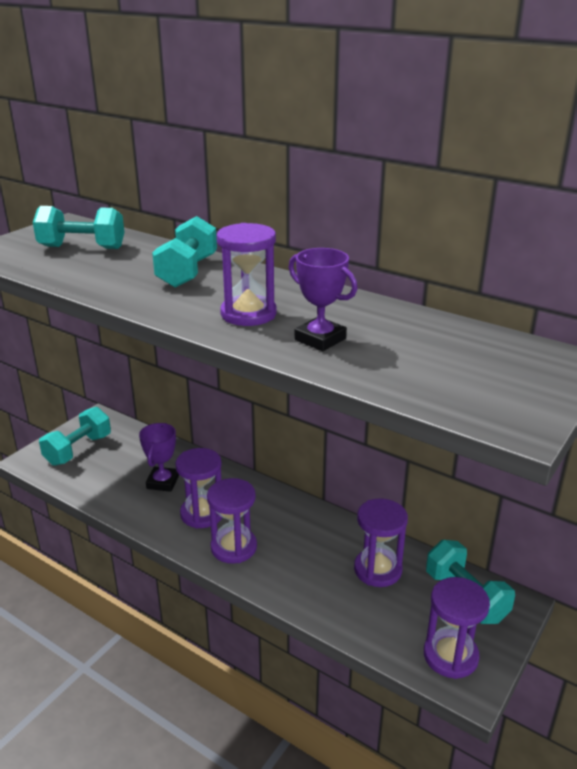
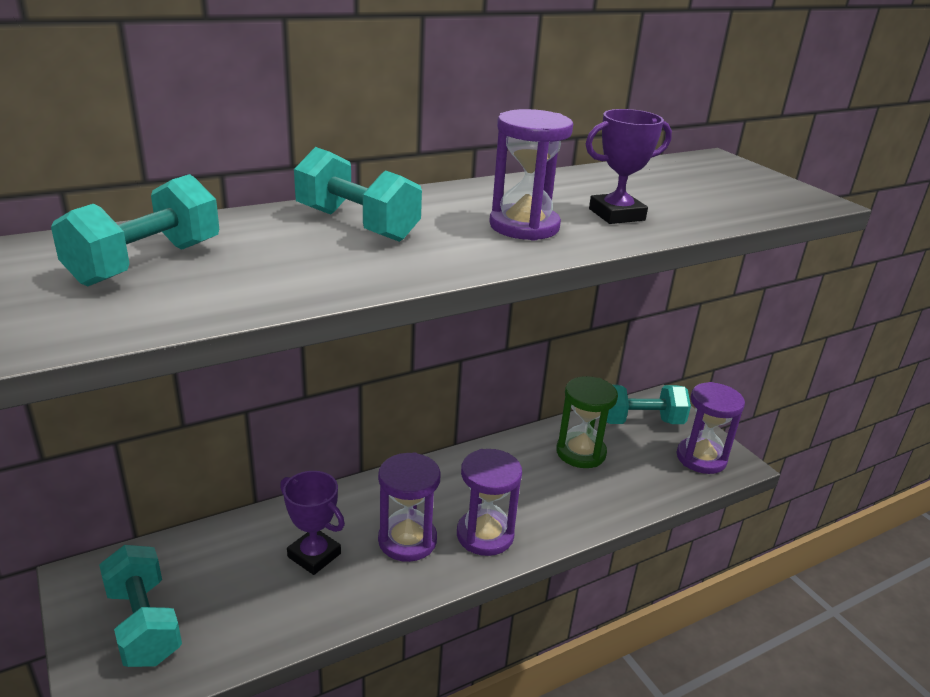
camera: 65 degrees left, 0 degrees up
purple hourglass [354,498,408,587] -> green hourglass [556,376,618,468]

